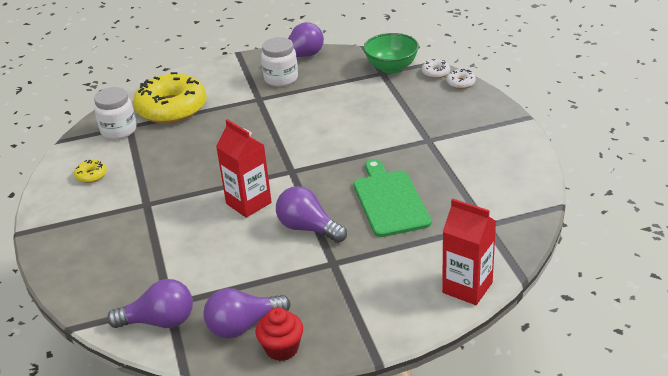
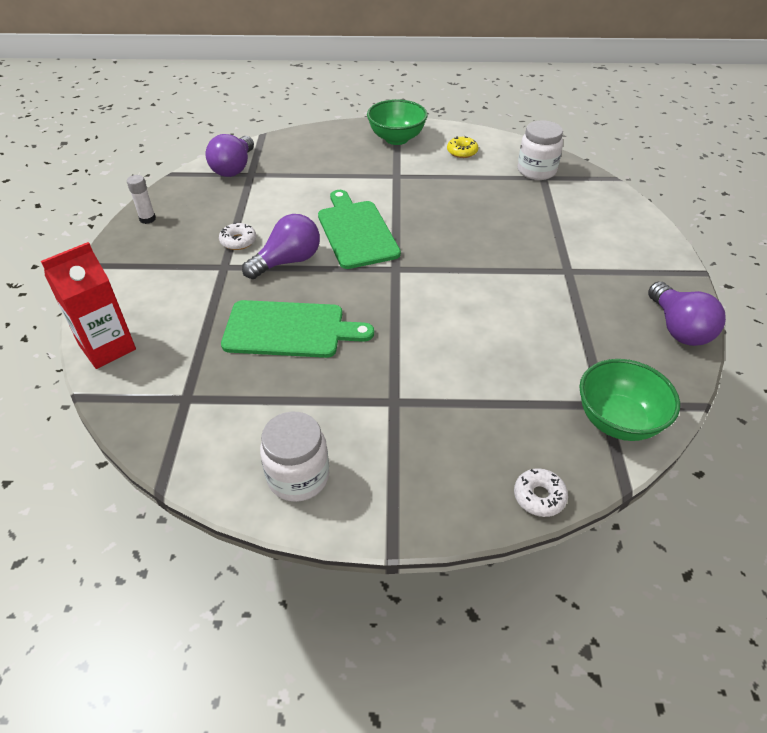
camera: 105 degrees right, 10 degrees up
yellow donut [133,72,207,124] -> none
purple light bulb [203,288,290,339] -> none
red carton [216,119,272,218] -> green cutting board [318,190,401,269]
red cupcake [255,307,303,361] -> white glue stick [127,175,156,224]
white jar [261,37,298,87] -> white jar moved to [260,412,329,502]
white donut [422,59,450,78] -> white donut moved to [219,222,256,250]
none -> green bowl [367,99,428,145]

